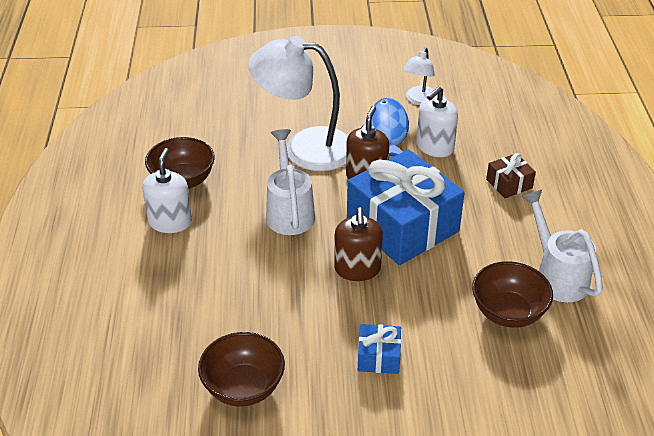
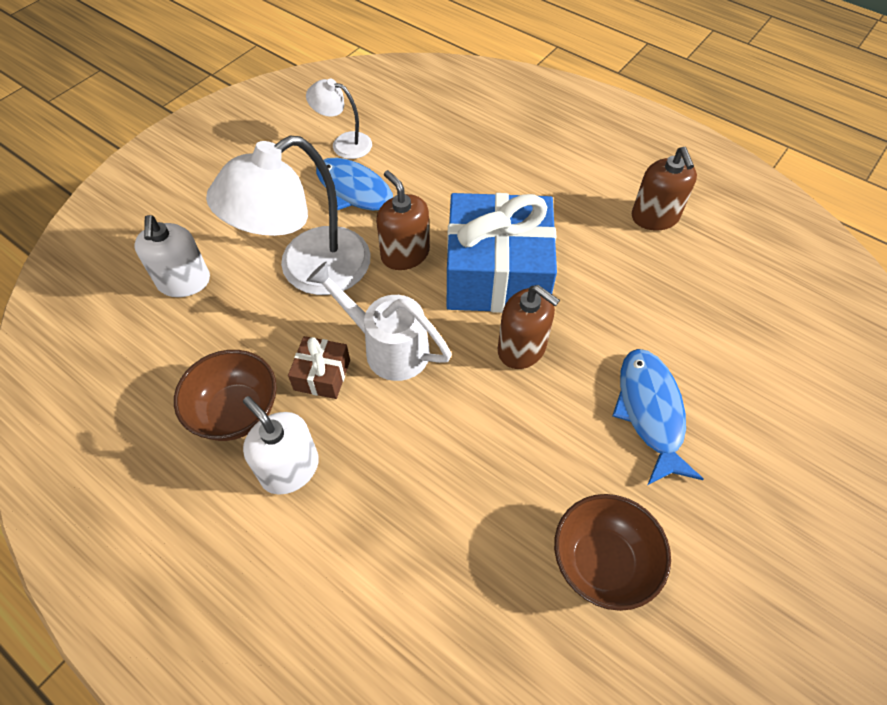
camera: 50 degrees left, 15 degrees up
blue gift [358,324,401,374] -> blue fish [612,349,703,485]
white lamp [403,48,438,105] -> white lamp turned 135 degrees clockwise [306,79,372,159]
white soap dispenser [416,86,458,157] -> white soap dispenser moved to [134,215,210,297]
brown bowl [472,261,553,328] -> none
brown gift [486,153,536,198] -> brown gift moved to [288,336,350,399]
white watering can [521,190,603,302] -> brown soap dispenser [632,147,697,231]

